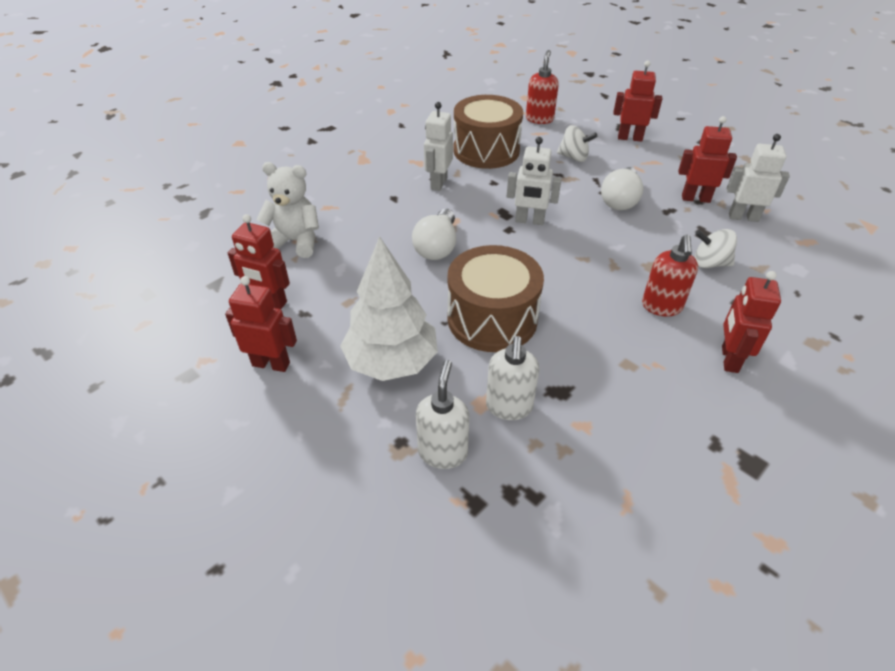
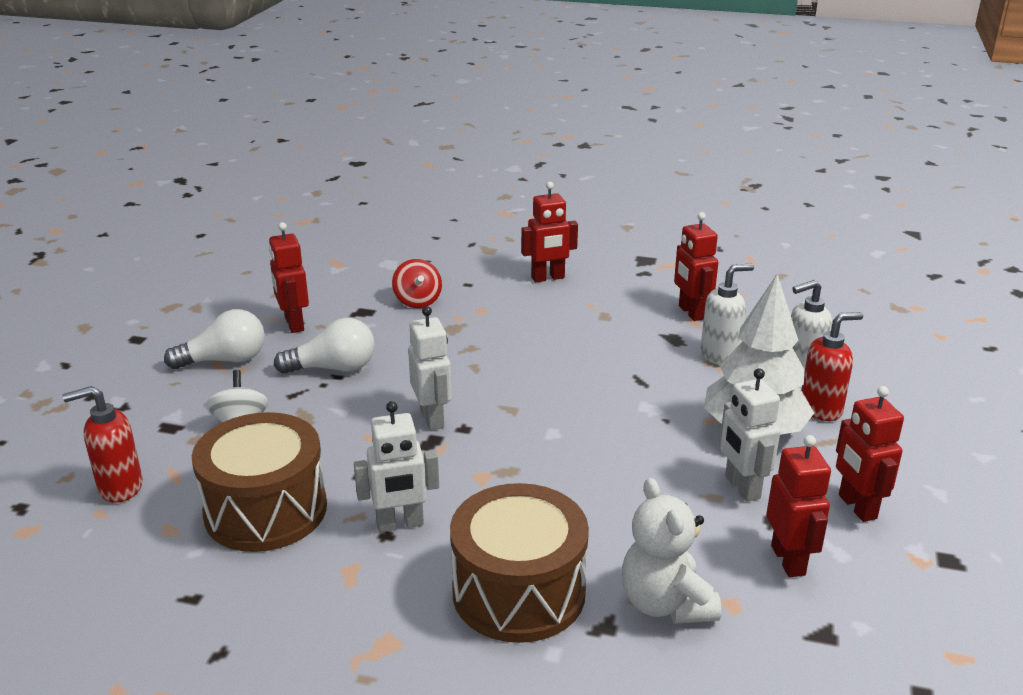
camera: 120 degrees left, 15 degrees down
white light bulb [412,209,456,260] -> white light bulb moved to [164,309,265,369]
brown drum [447,245,544,352] -> brown drum moved to [450,483,589,643]
red robot [613,60,662,142] -> red robot moved to [674,212,718,321]
red soap dispenser [642,235,698,317] -> red soap dispenser moved to [801,312,863,421]
white spinning top [695,229,737,268] -> red spinning top [392,259,442,308]
white robot [727,134,790,222] -> white robot moved to [720,368,780,502]

